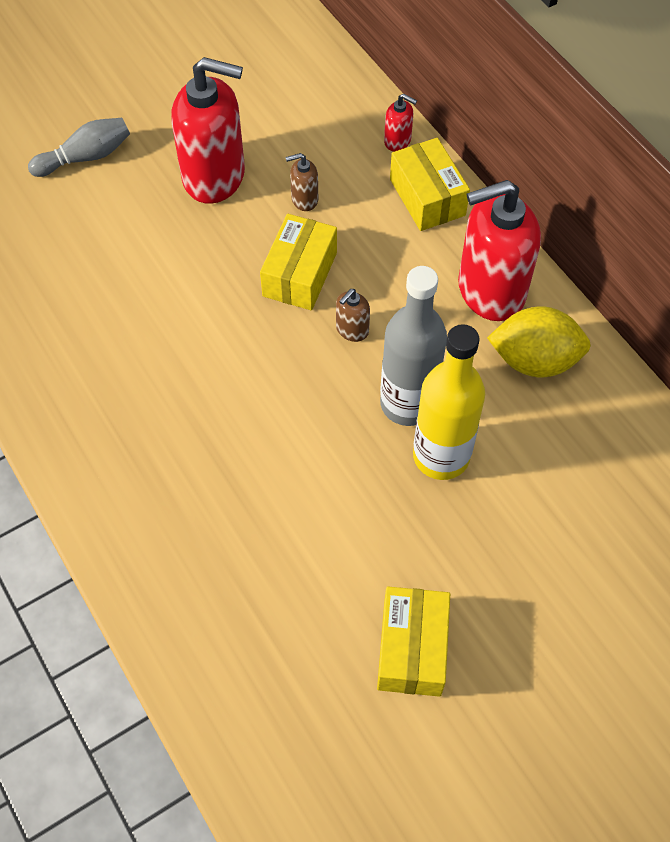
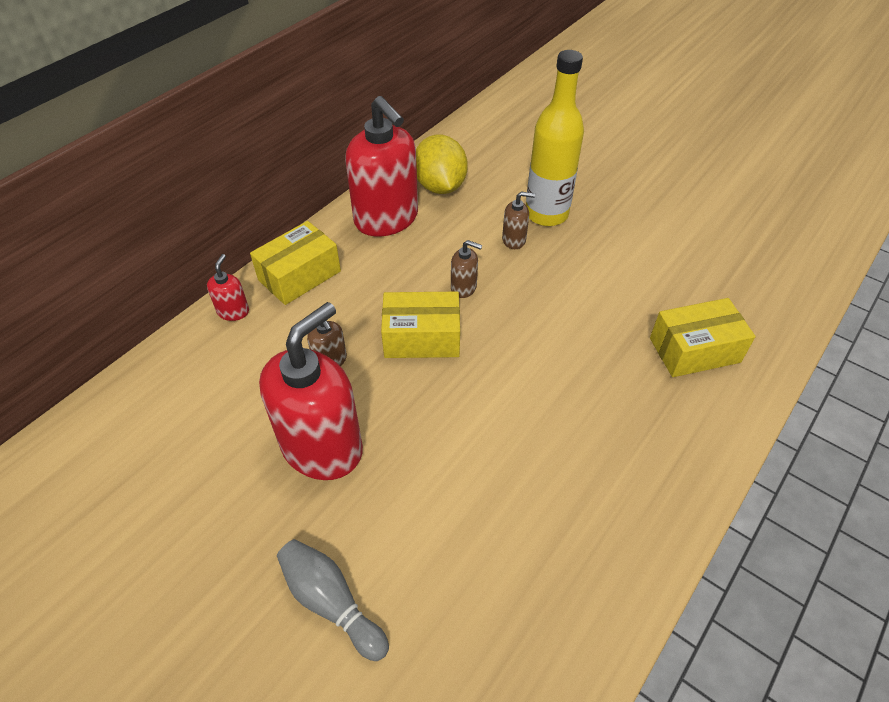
camera: 110 degrees left, 10 degrees down
red soap dispenser [171,57,245,204] -> red soap dispenser turned 45 degrees clockwise [259,302,363,480]
yellow box [377,586,450,697] -> yellow box moved to [650,298,756,377]
grey bottle [380,266,447,426] -> brown soap dispenser [502,192,535,249]

